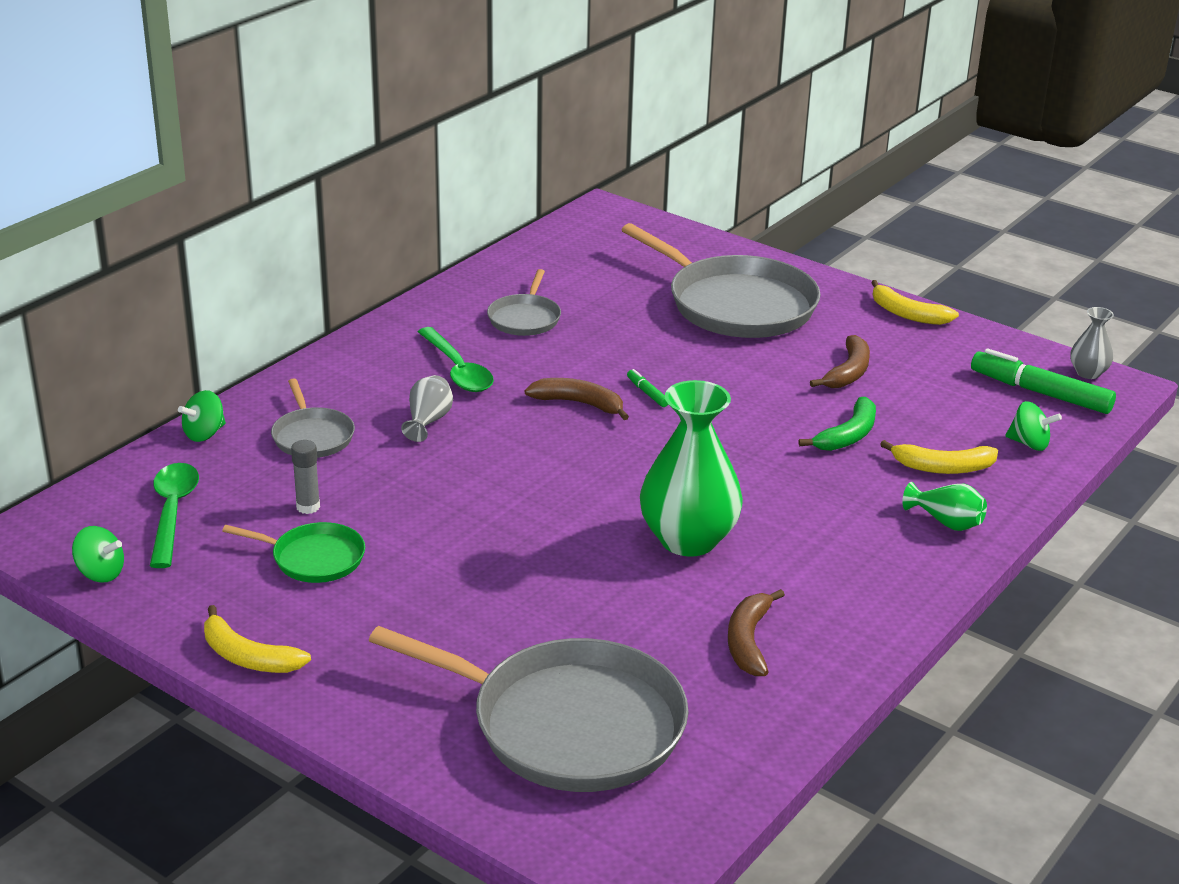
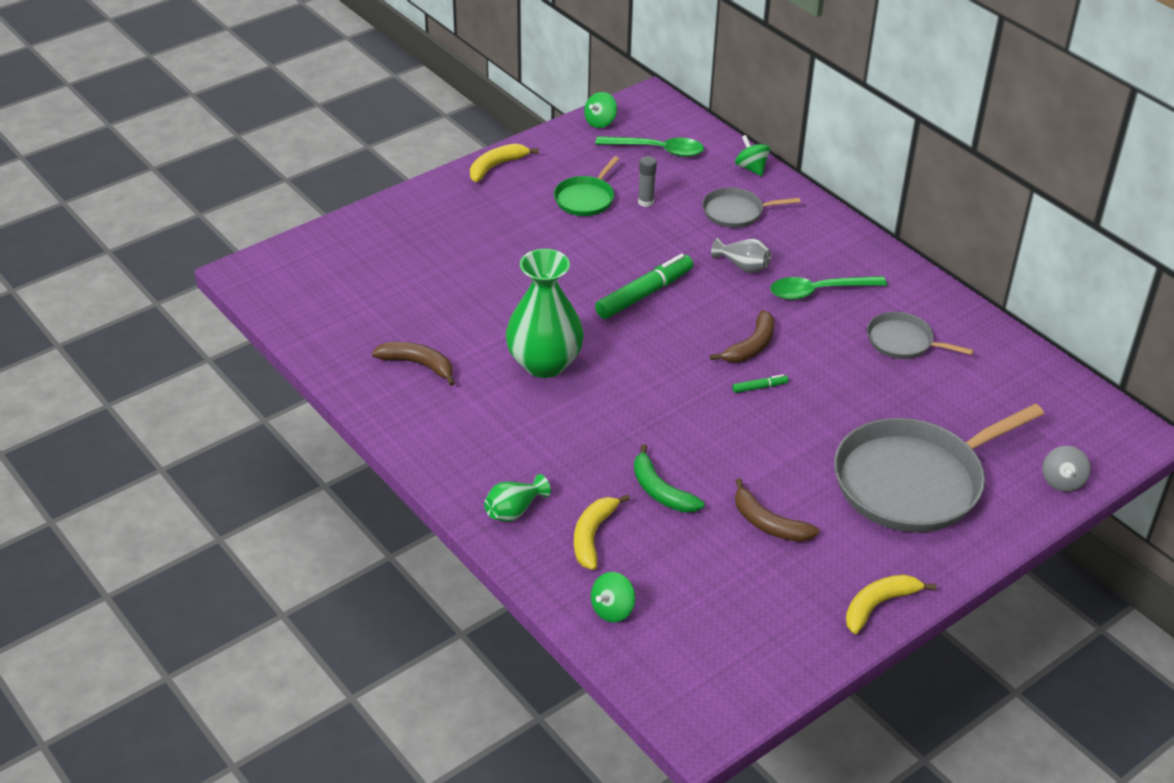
camera: 105 degrees right, 10 degrees up
grey pan [369,626,689,792] -> none
green marker [971,348,1116,414] -> green marker moved to [595,254,693,319]
grey vase [1070,307,1114,379] -> none
none -> grey spinning top [1042,446,1091,492]

